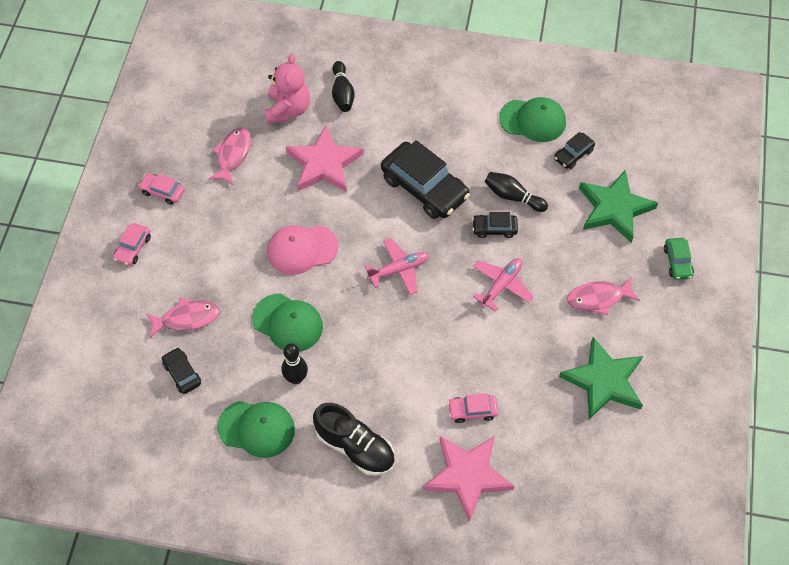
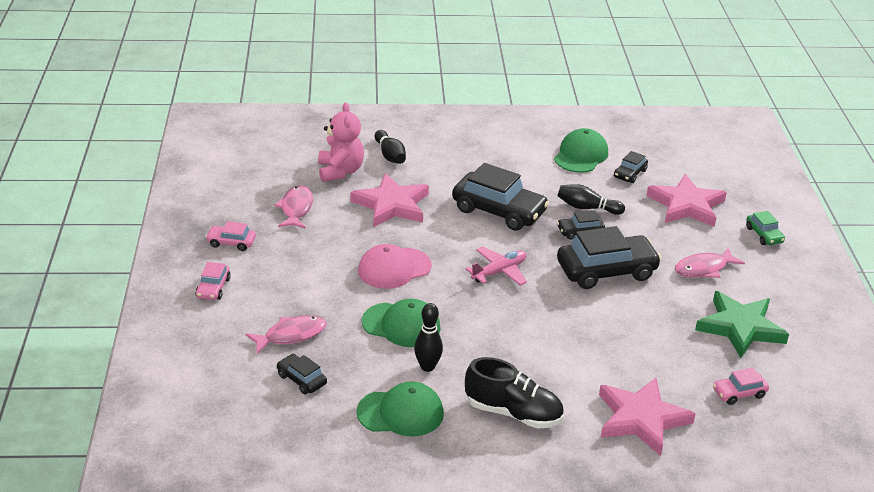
camera: 15 degrees left, 25 degrees down
pink car [448,393,498,423] -> pink car moved to [713,367,769,405]
pink plane [473,258,534,312] -> black car [557,226,661,289]
green cap [499,97,566,142] -> green cap turned 60 degrees counterclockwise [554,128,608,173]
green star [579,170,658,243] -> pink star [646,174,727,227]

